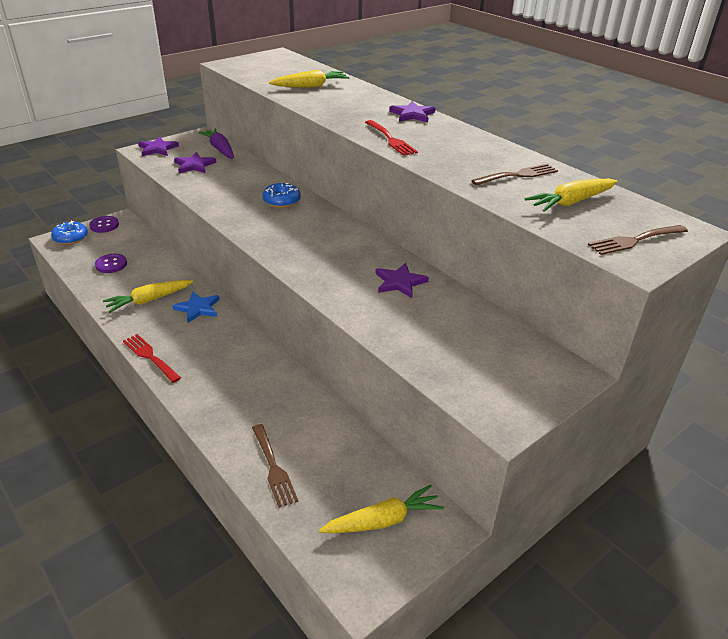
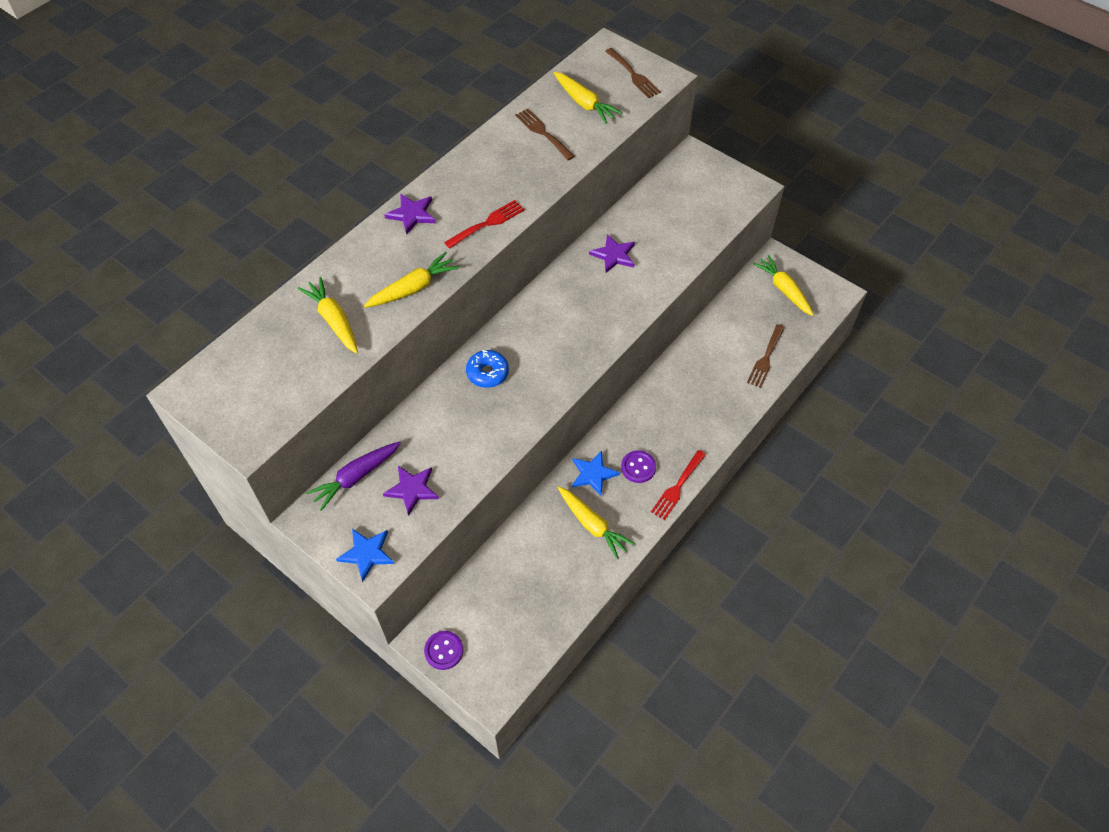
camera: 100 degrees left, 20 degrees up
blue donut [51,220,88,245] -> none
purple button [95,254,127,273] -> purple button moved to [621,451,656,483]
purple star [138,137,179,156] -> blue star [336,529,394,582]
brown fork [252,424,298,508] -> brown fork turned 150 degrees clockwise [747,324,785,388]
none -> yellow carrot [364,252,460,308]

